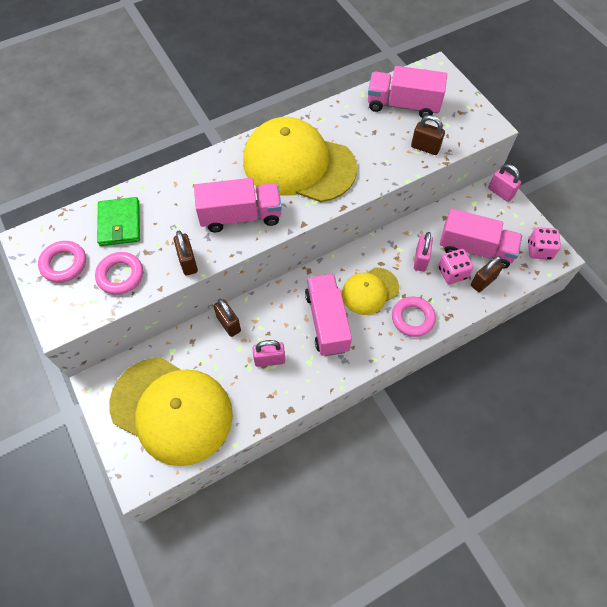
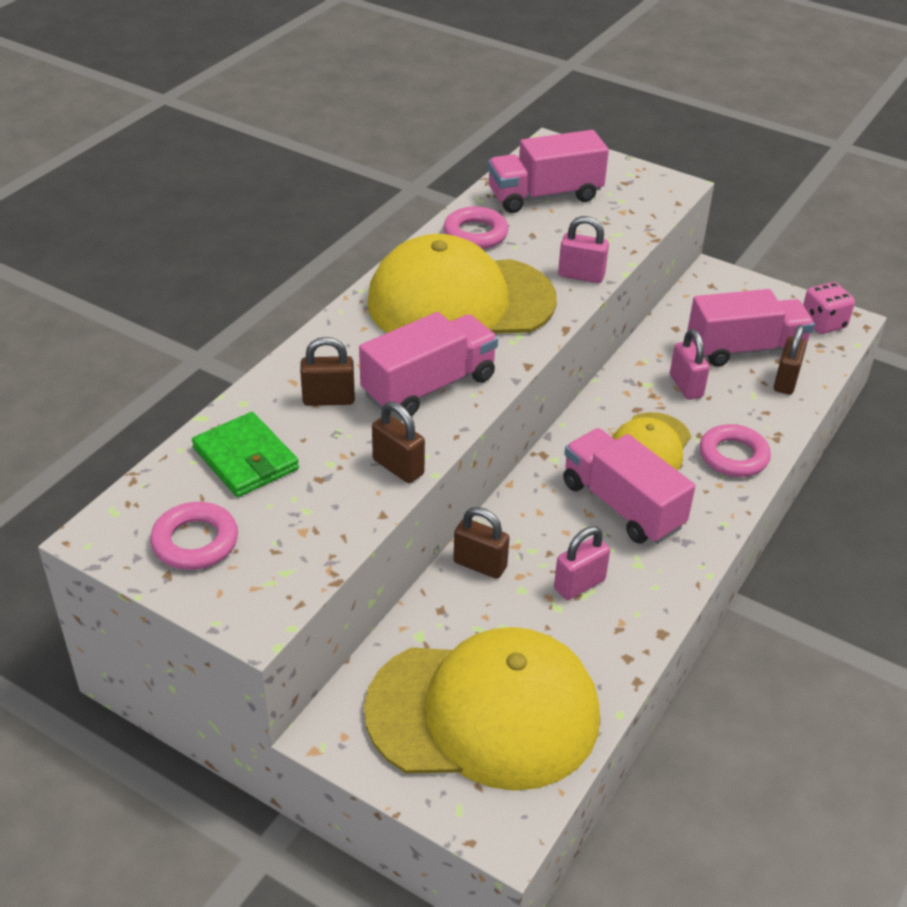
camera: 30 degrees left, 20 degrees down
pink ring [95,252,143,295] -> pink ring moved to [443,206,508,249]
brown padlock [411,115,445,155] -> brown padlock moved to [300,337,355,406]
pink dice [438,249,473,284] -> none
pink padlock [488,164,521,202] -> pink padlock moved to [558,216,609,283]

